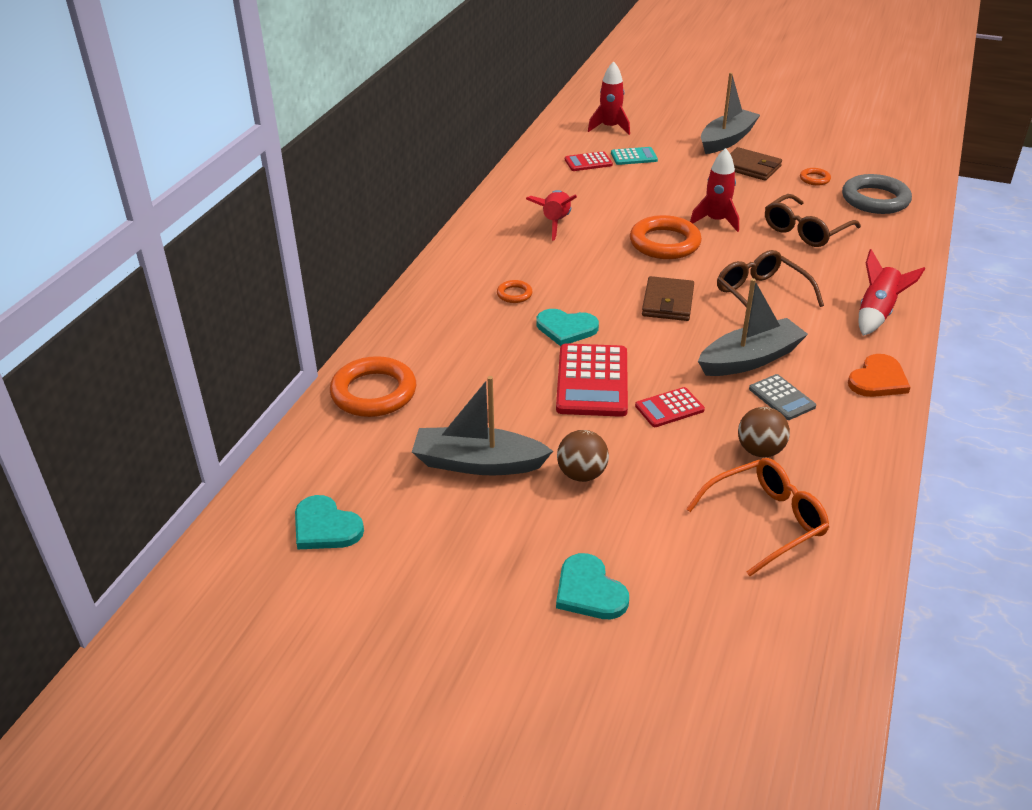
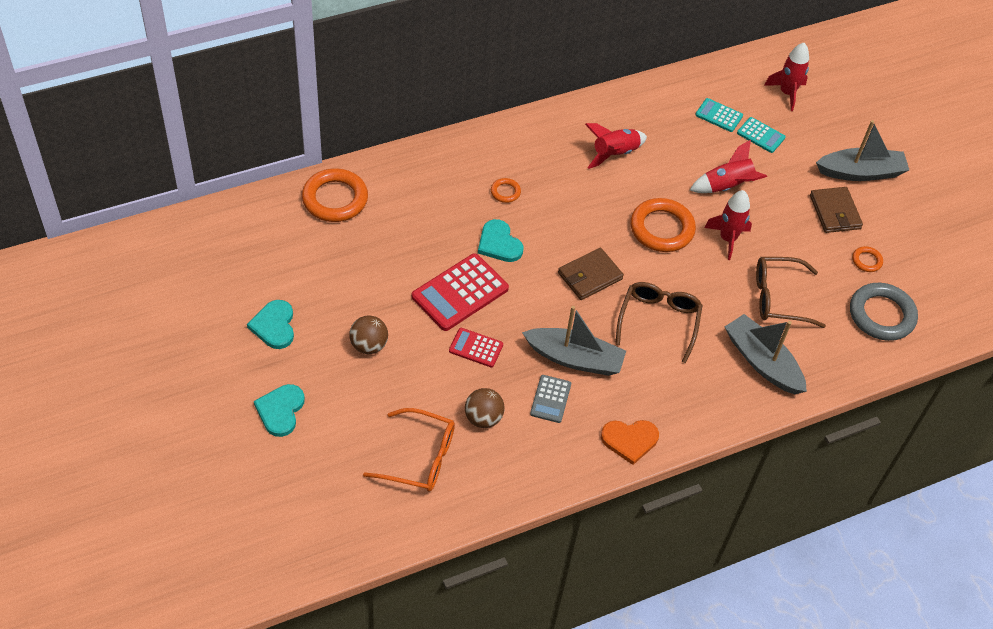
camera: 40 degrees right, 15 degrees up
turquoise heart [295,495,364,549] -> turquoise heart moved to [247,300,294,349]
grey boat [412,376,553,475] -> grey boat moved to [725,314,807,394]
red calculator [565,151,613,171] -> turquoise calculator [695,98,743,132]
red rocket [859,249,925,336] -> red rocket moved to [690,140,767,193]

